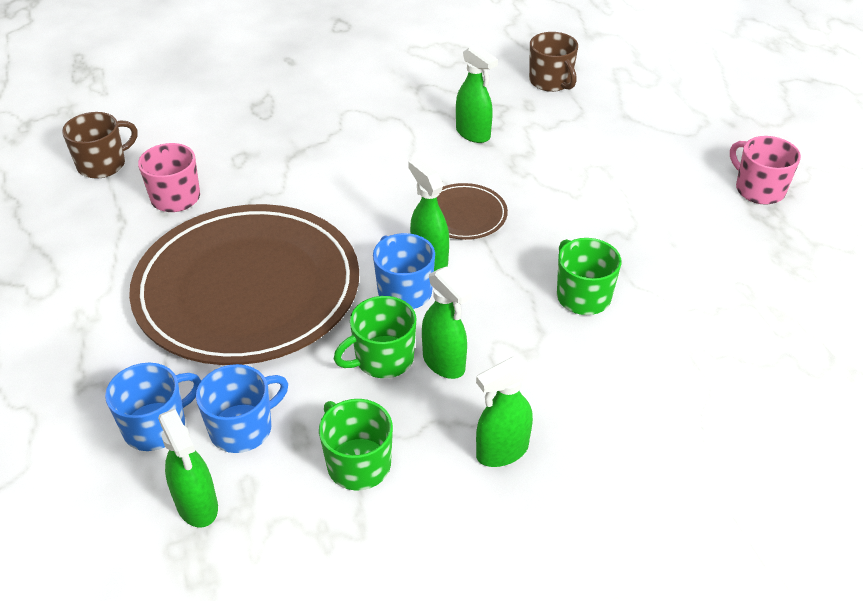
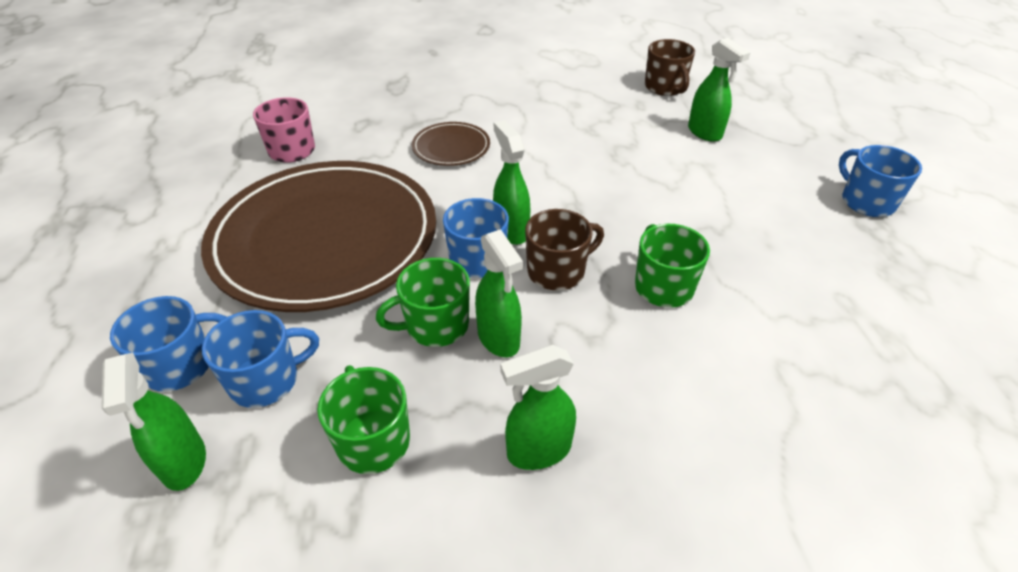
camera: 10 degrees right, 0 degrees up
brown mug [62,112,138,179] -> brown mug moved to [525,209,604,291]
brown plate [437,183,508,240] -> brown plate moved to [412,122,490,166]
green spray bottle [456,44,498,143] -> green spray bottle moved to [688,38,750,142]
pink mug [730,136,801,205] -> blue mug [839,145,922,217]

